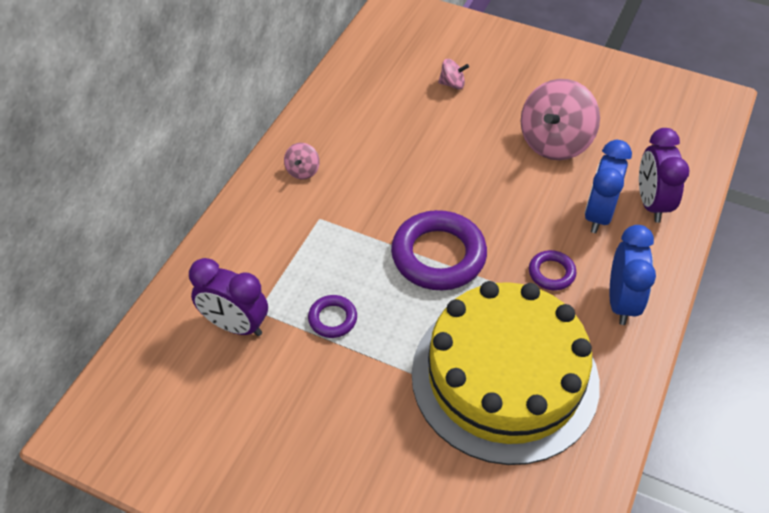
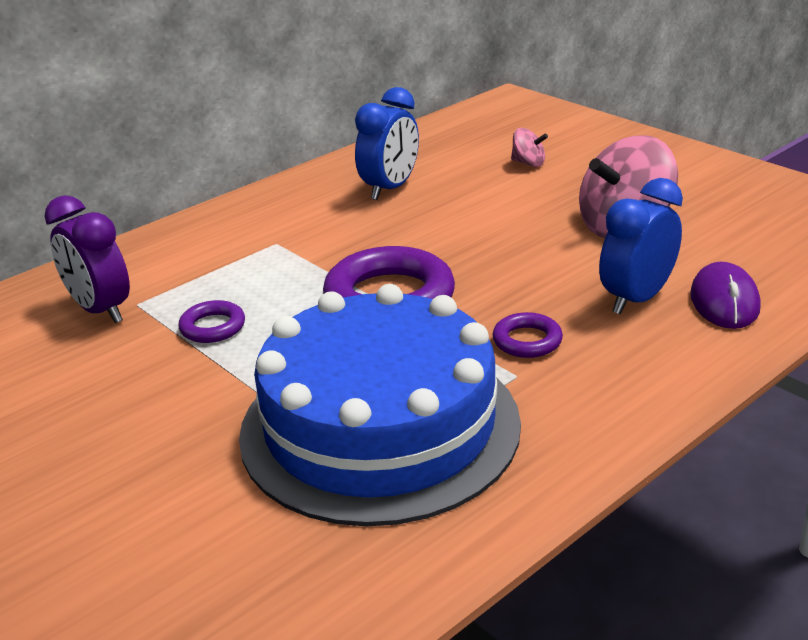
camera: 25 degrees right, 20 degrees down
pink spinning top [284,143,320,180] -> none
yellow cake [412,281,600,465] -> blue cake [239,284,521,526]
blue clock [610,225,656,325] -> blue clock moved to [355,87,419,200]
purple clock [639,128,690,223] -> purple mouse [690,262,760,329]

